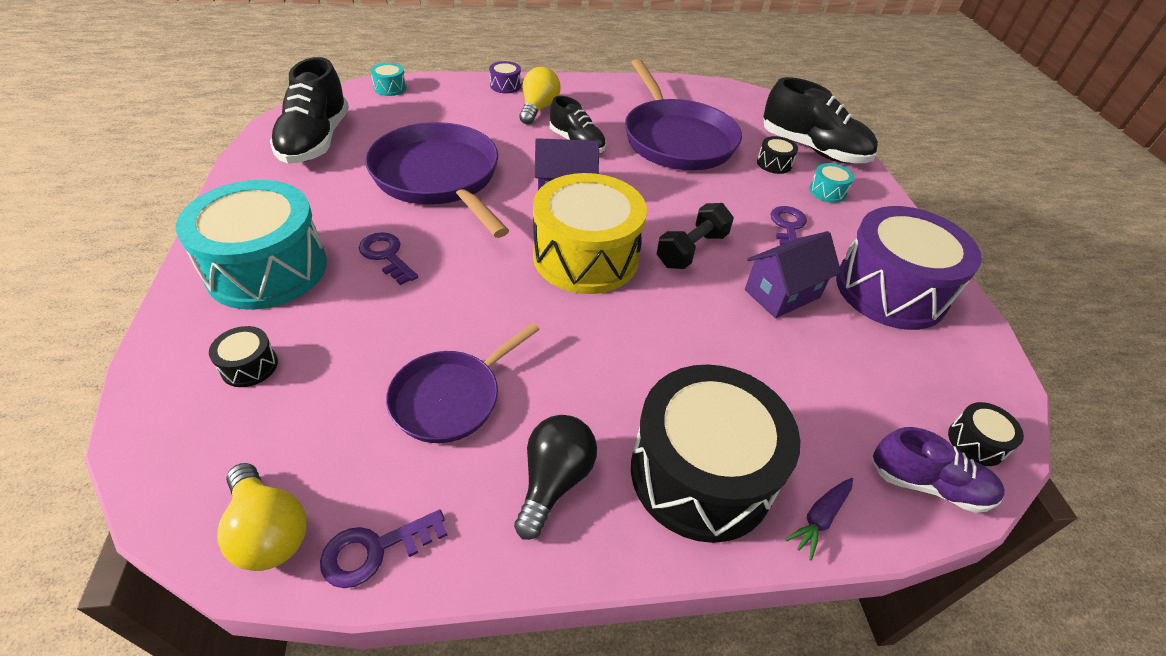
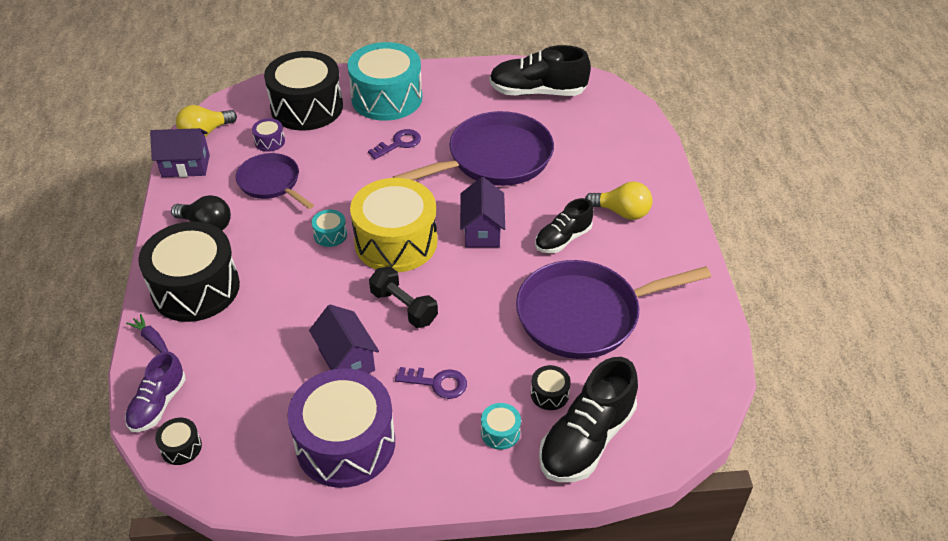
camera: 95 degrees right, 0 degrees up
black drum [209,326,278,387] -> black drum [264,51,343,131], size x2.49
purple key [320,509,447,588] -> purple house [150,128,210,177]
turquoise drum [370,63,407,96] -> turquoise drum moved to [312,210,347,247]
purple drum [489,61,521,93] -> purple drum moved to [252,118,285,152]

